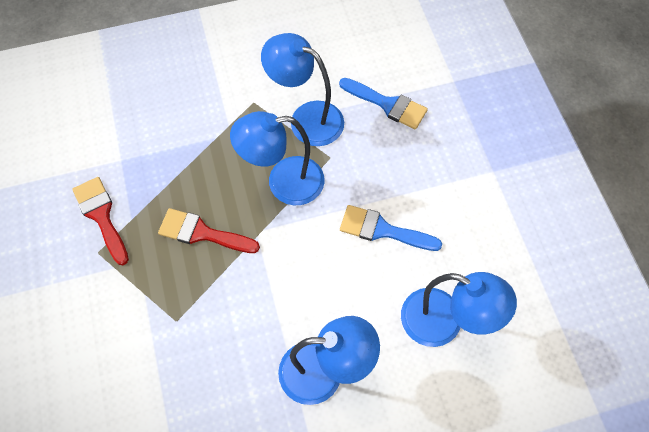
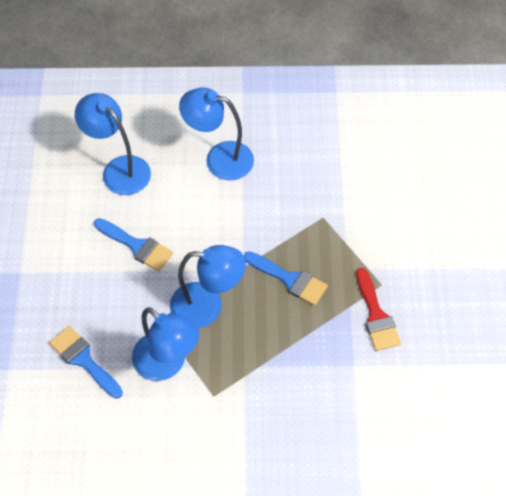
camera: 165 degrees left, 5 degrees down
red brush [158,208,260,253] -> blue brush [244,251,328,306]

